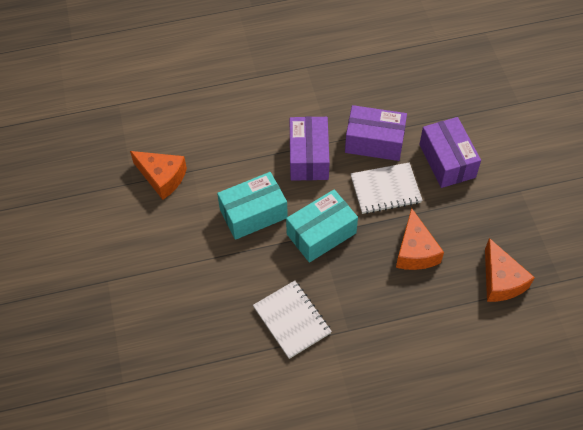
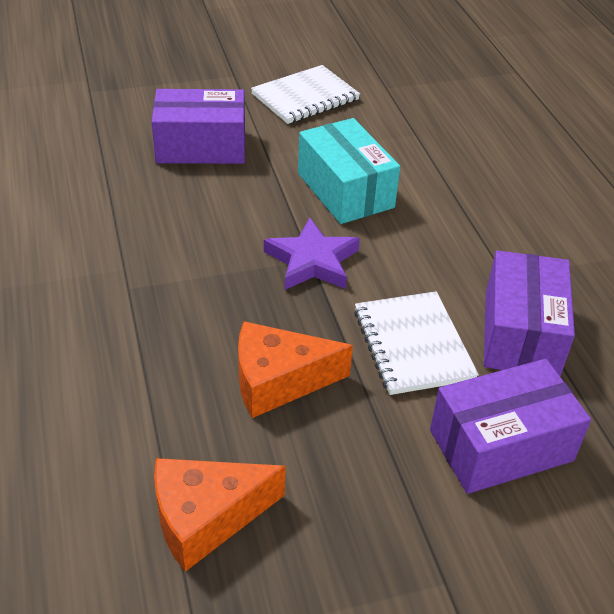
camera: 85 degrees right, 15 degrees down
orange cheese [130,151,187,200] -> none
white notebook [253,281,332,359] -> white notebook moved to [251,65,360,124]
turquoise box [286,189,358,263] -> purple star [264,218,360,290]
purple box [290,117,330,181] -> purple box moved to [152,89,245,164]

